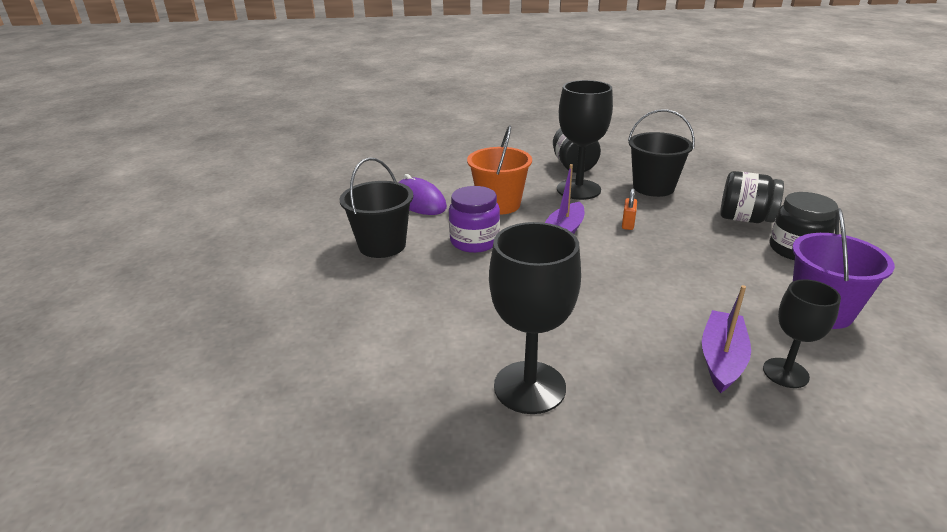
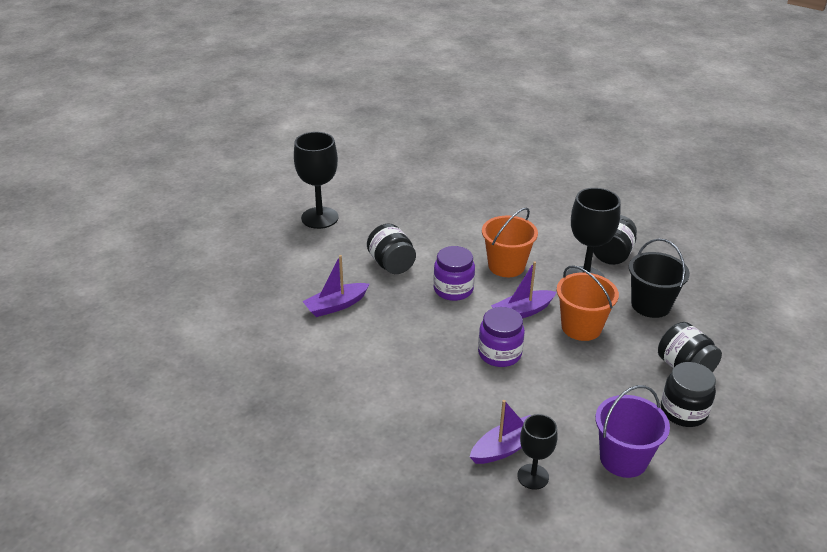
camera: 35 degrees right, 5 degrees up
black bucket [339,157,413,258] -> black jar [367,224,416,274]
purple mouse [398,174,447,215] -> none
black goblet [489,222,581,414] -> black goblet moved to [294,132,339,229]
orange padlock [622,188,637,230] -> orange bucket [557,265,619,341]
none -> purple boat [303,255,369,317]
none -> purple jar [478,307,525,367]

